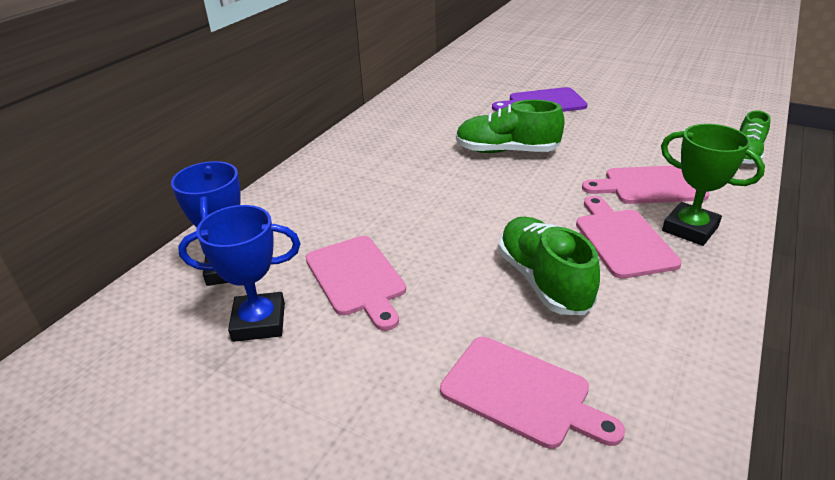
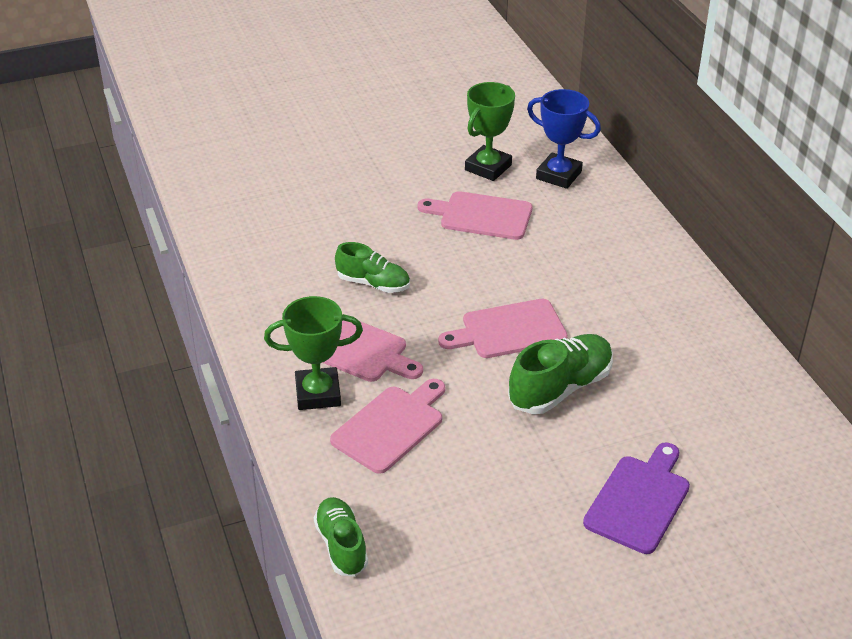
camera: 130 degrees right, 5 degrees up
blue trophy [178,205,300,342] -> green trophy [465,82,515,181]
pink cutting board [440,337,625,449] -> pink cutting board moved to [438,299,568,358]
green shoe [498,217,600,315] -> green shoe [335,242,410,293], size x0.66

